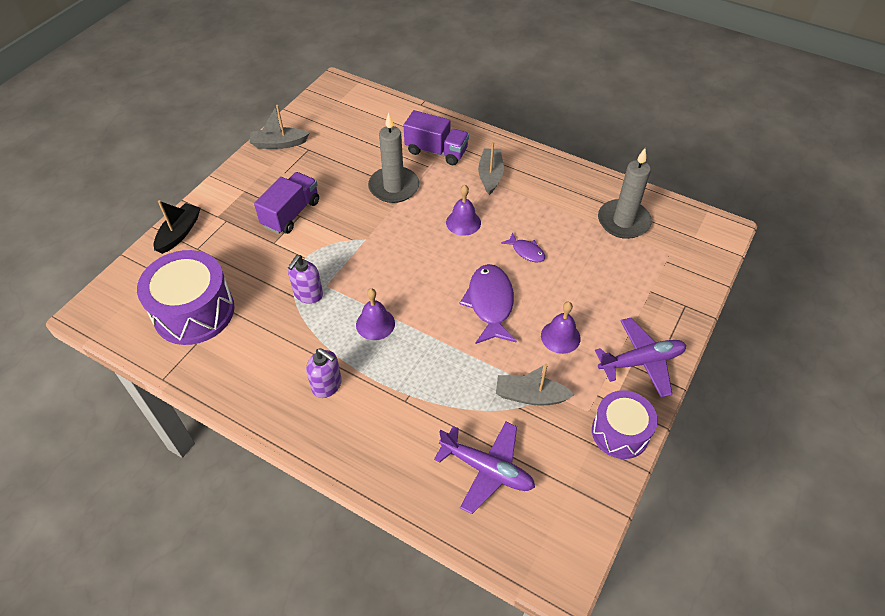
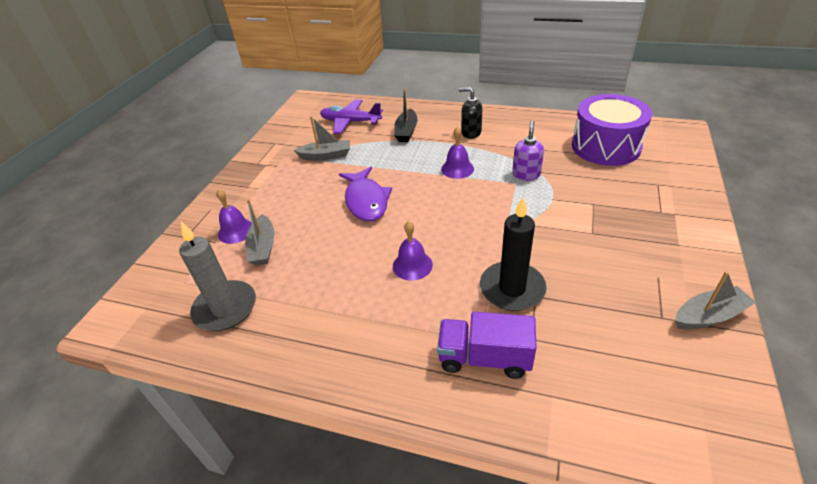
camera: 170 degrees right, 10 degrees down
black boat [154,200,200,254] -> black boat moved to [394,89,417,142]
purple truck [254,172,319,234] -> none
purple soap dispenser [306,348,342,398] -> black soap dispenser [459,87,482,139]
grey candle [368,113,419,203] -> black candle [480,197,547,311]
grey boat [478,142,504,195] -> grey boat moved to [245,199,274,266]
purple fish [501,233,545,262] -> none
purple bell [541,302,581,354] -> purple bell moved to [216,189,252,244]
purple drum [592,390,658,459] -> none
purple plane [595,318,686,398] -> none

